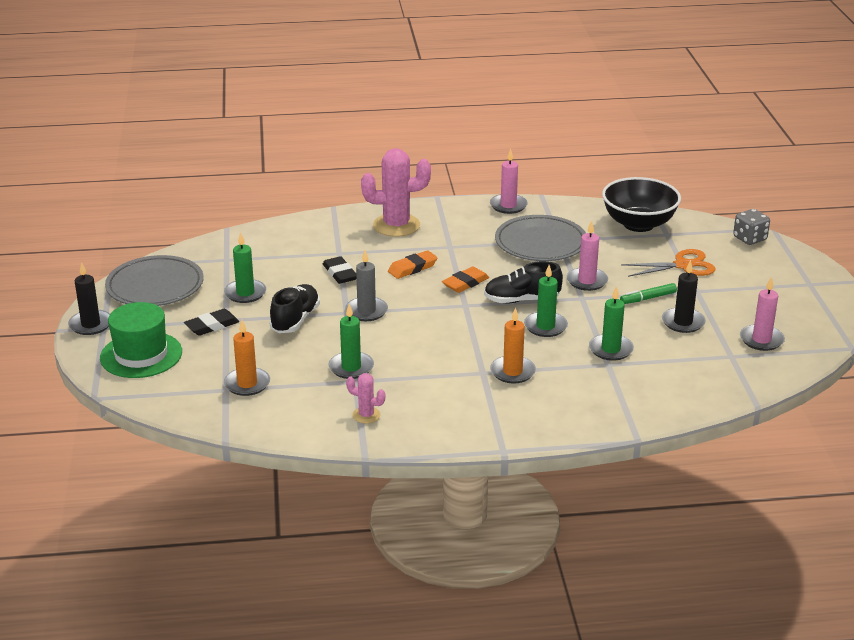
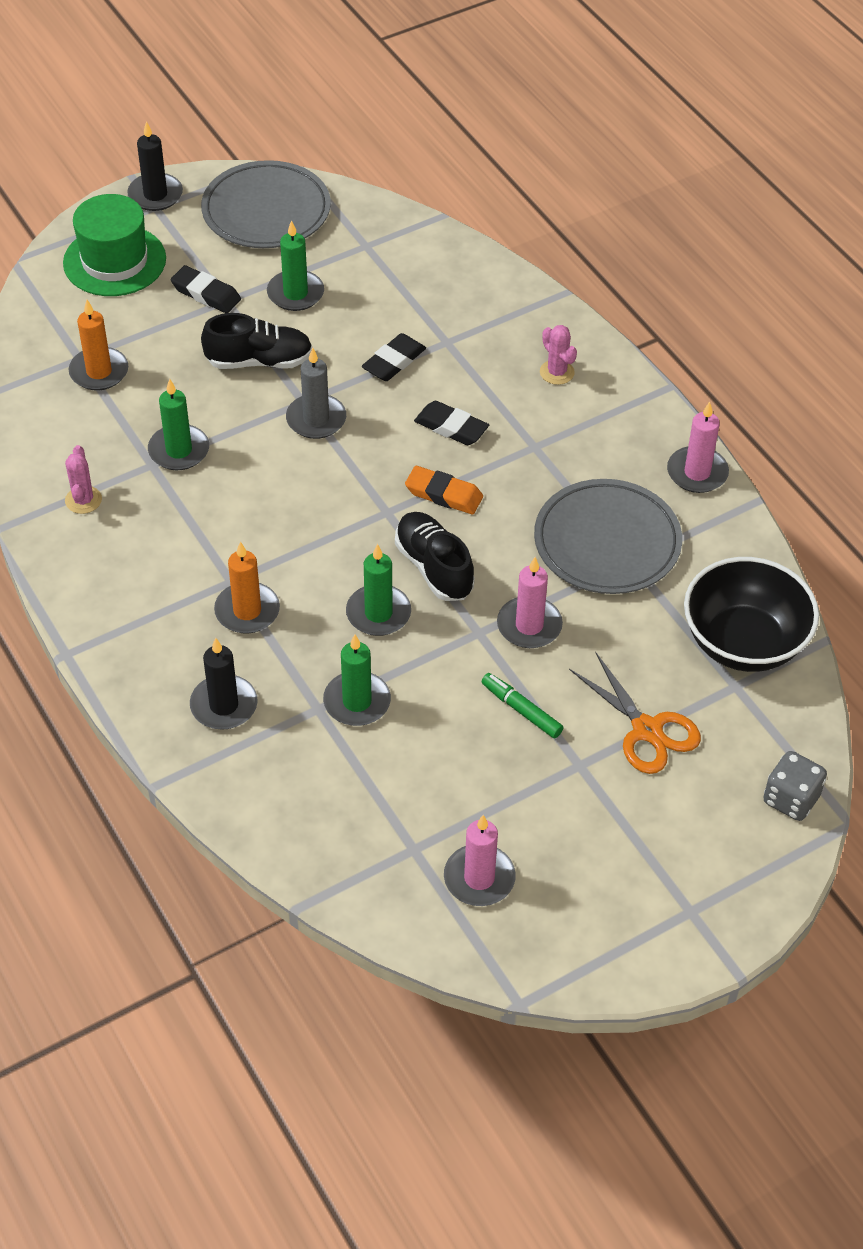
camera: 65 degrees right, 20 degrees up
pink cactus [361,148,431,237] -> pink cactus [540,325,577,385], size x0.48
orange eraser [388,250,438,279] -> black eraser [414,401,489,445]
black candle [662,260,706,333] -> black candle moved to [190,638,258,730]

